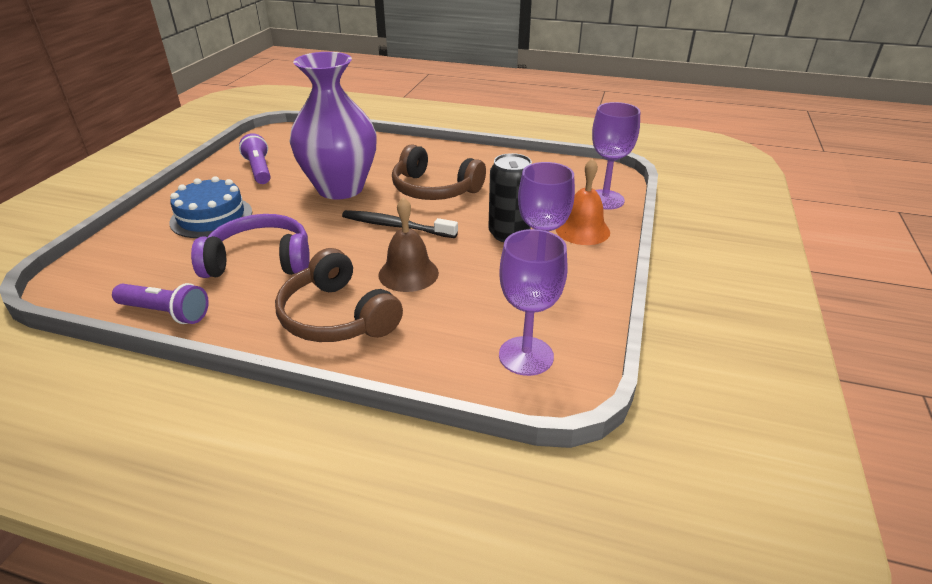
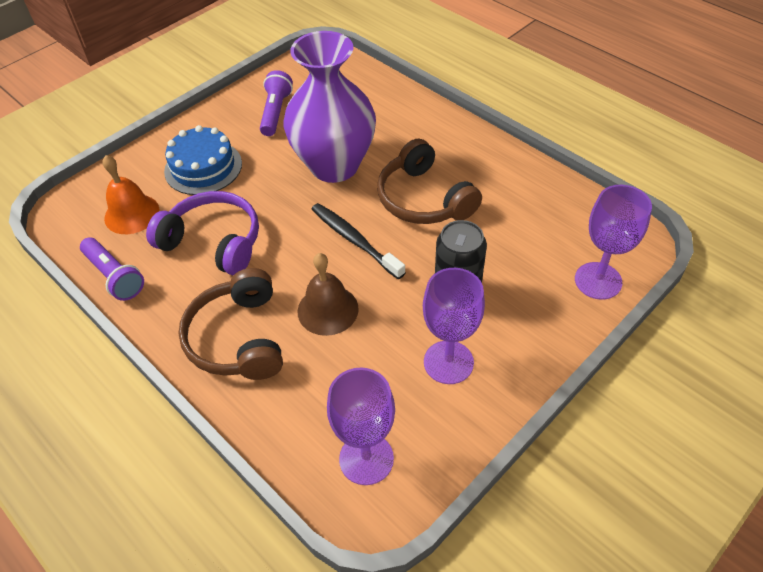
camera: 30 degrees right, 15 degrees up
orange bell [556,158,610,245] -> orange bell moved to [103,155,159,234]

